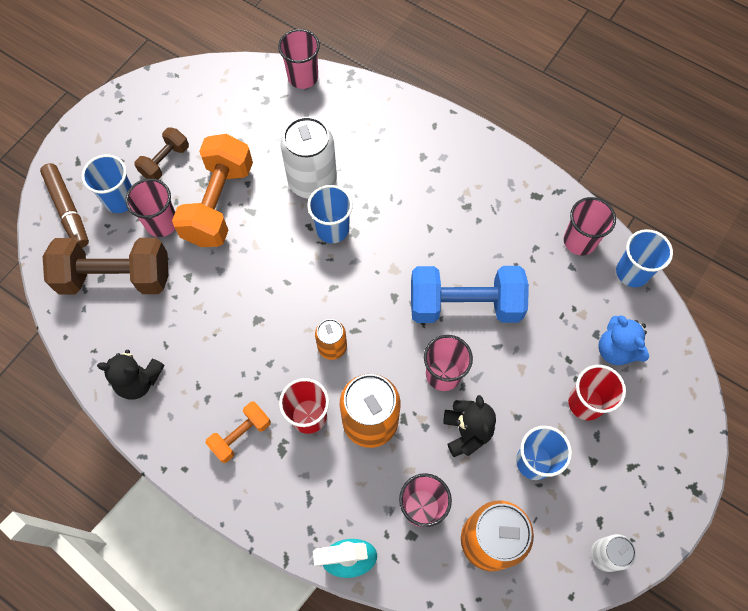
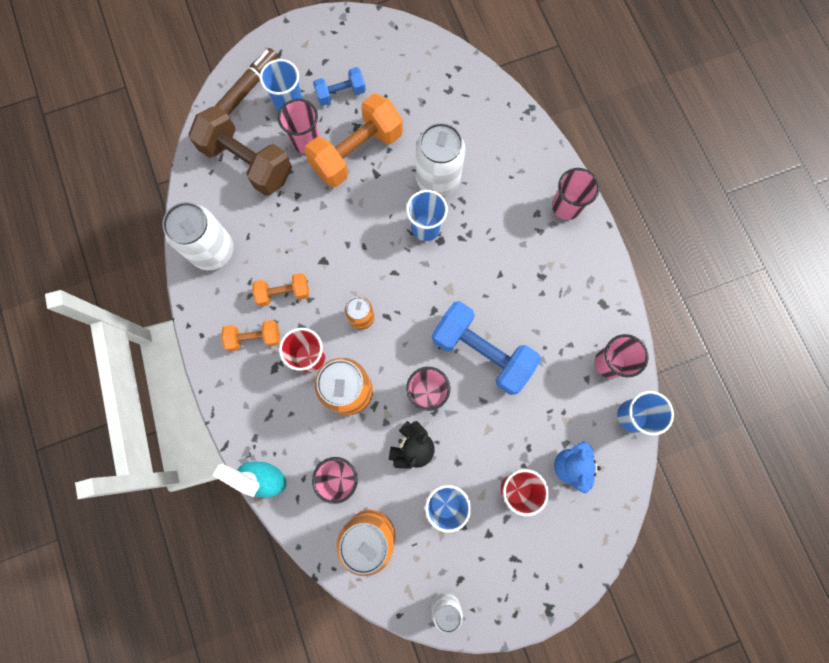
camera: 35 degrees right, 10 degrees up
brown marker [40,163,89,248] -> brown marker turned 150 degrees counterclockwise [215,48,278,115]
black teddy bear [97,350,164,400] -> white can [163,202,234,270]
brown dumbbell [135,127,189,180] -> blue dumbbell [313,67,366,106]
pink cup [278,29,320,89] -> pink cup moved to [552,168,600,220]
none -> orange dumbbell [252,273,309,306]

